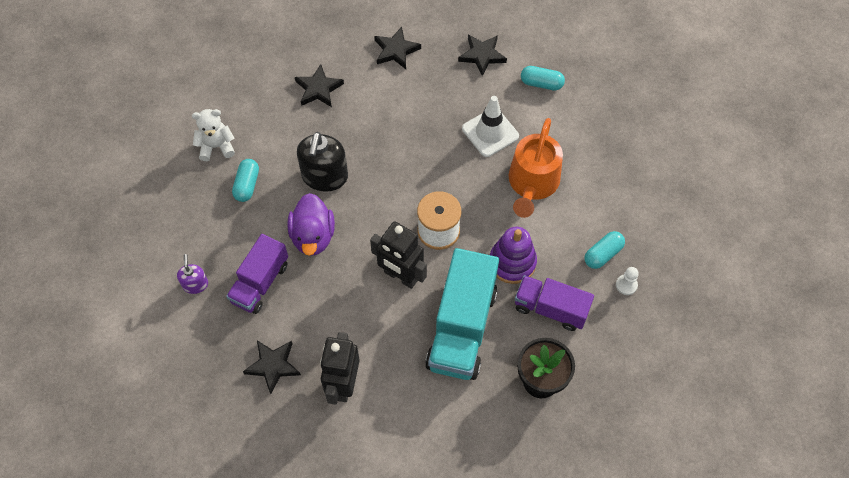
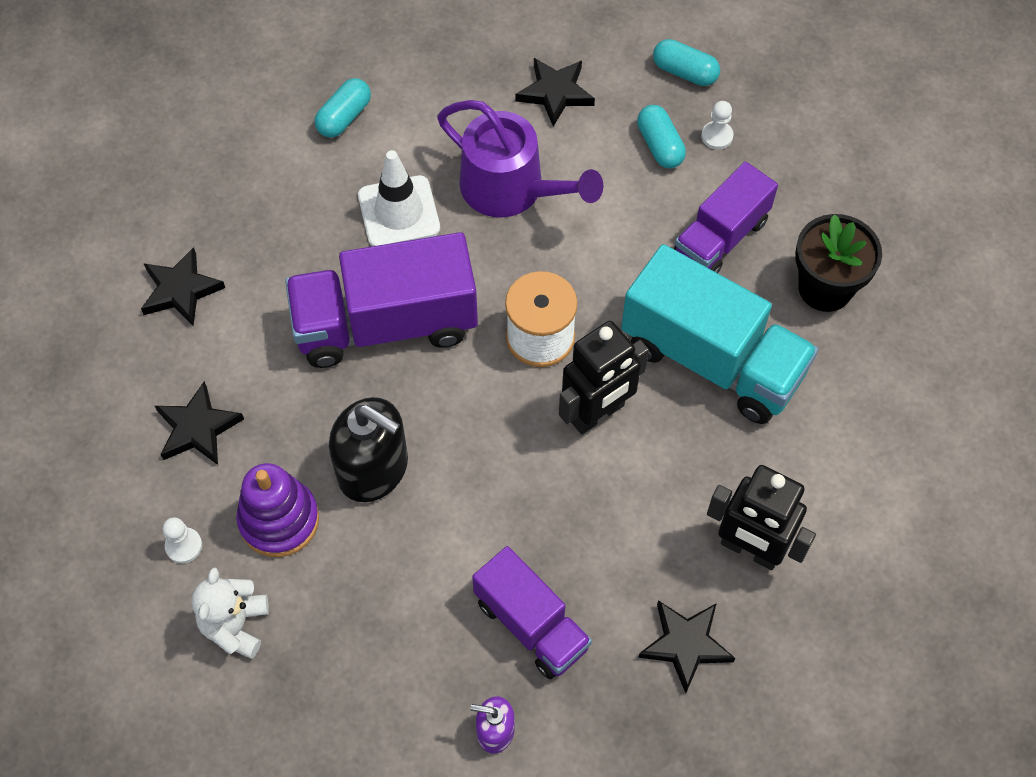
camera: 70 degrees left, 0 degrees up
turquoise capsule [232,159,259,202] -> turquoise capsule moved to [653,39,720,86]
purple duck [287,193,335,256] -> none
black star [458,35,507,76] -> black star moved to [516,58,595,127]
purple stacking toy [490,227,537,284] -> purple stacking toy moved to [236,463,319,557]
orange watering can [509,118,563,218] -> purple watering can [437,100,603,217]
none -> white pawn [163,517,202,563]
none -> purple truck [285,232,478,368]

